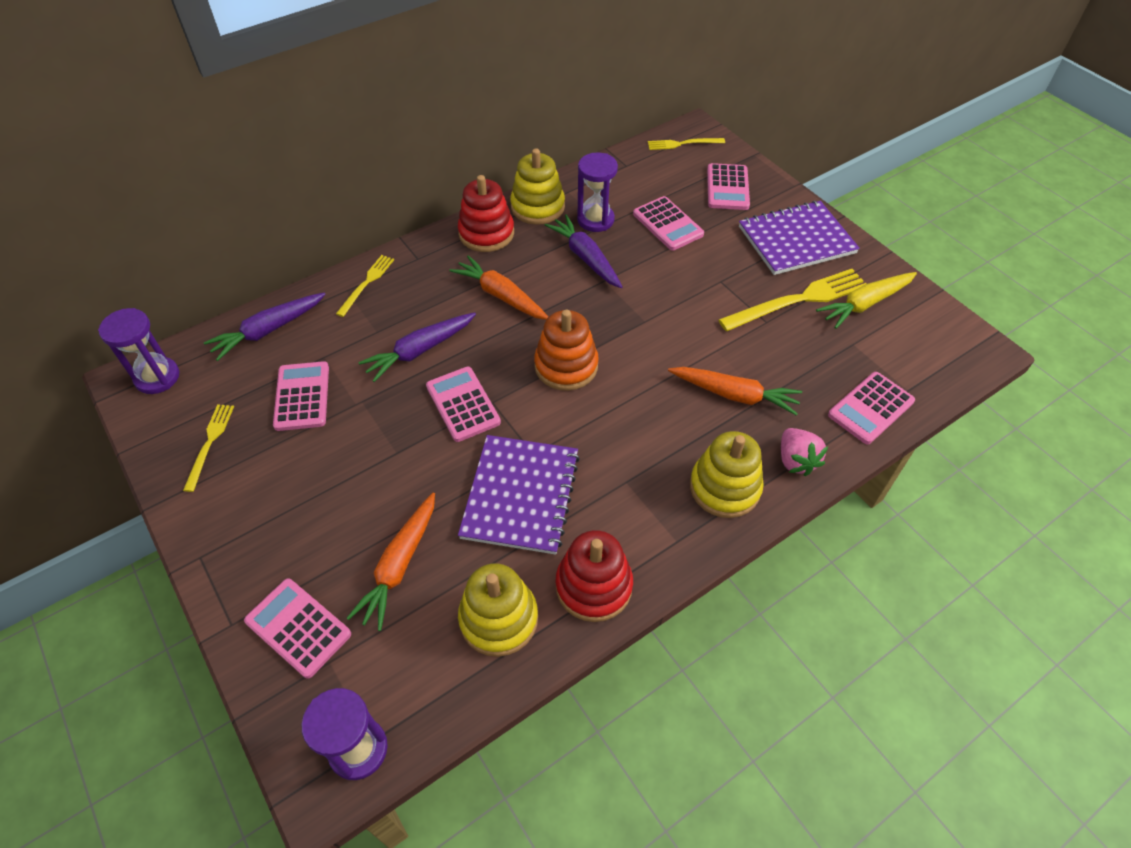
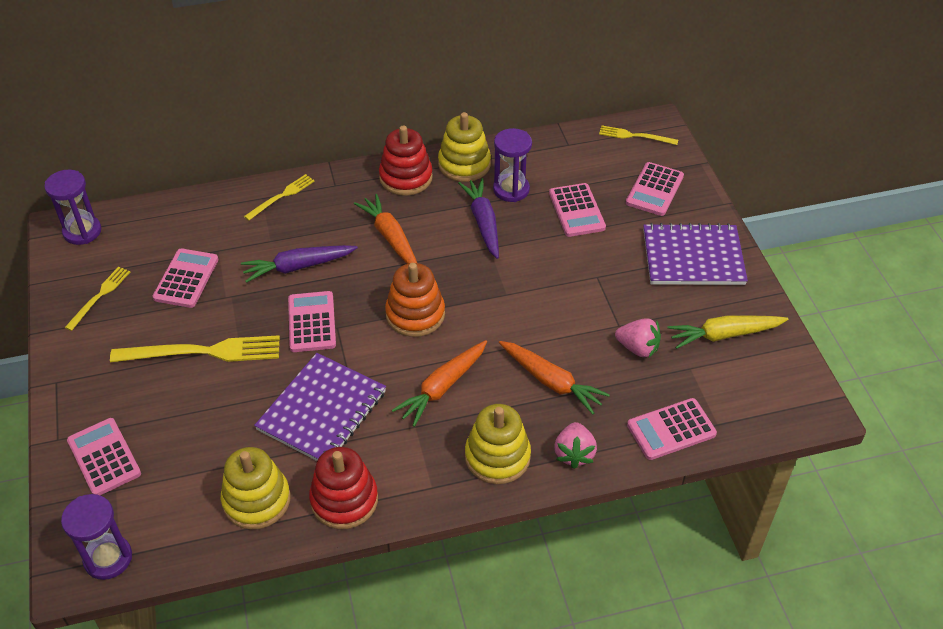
camera: 20 degrees right, 5 degrees down
purple carrot [204,293,326,361] -> none
orange carrot [347,493,435,631] -> orange carrot moved to [392,340,487,427]
yellow fork [718,269,866,331] -> yellow fork moved to [110,335,280,362]
none -> pink strawberry [615,318,661,358]

